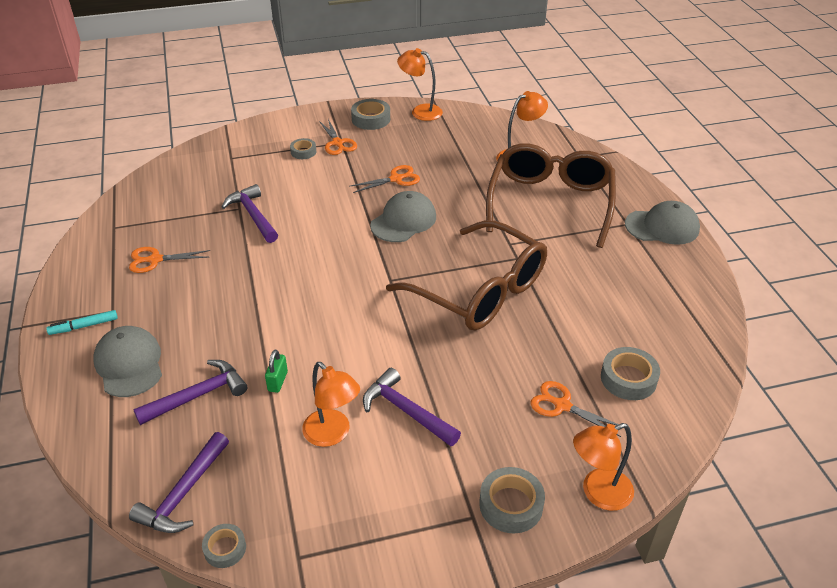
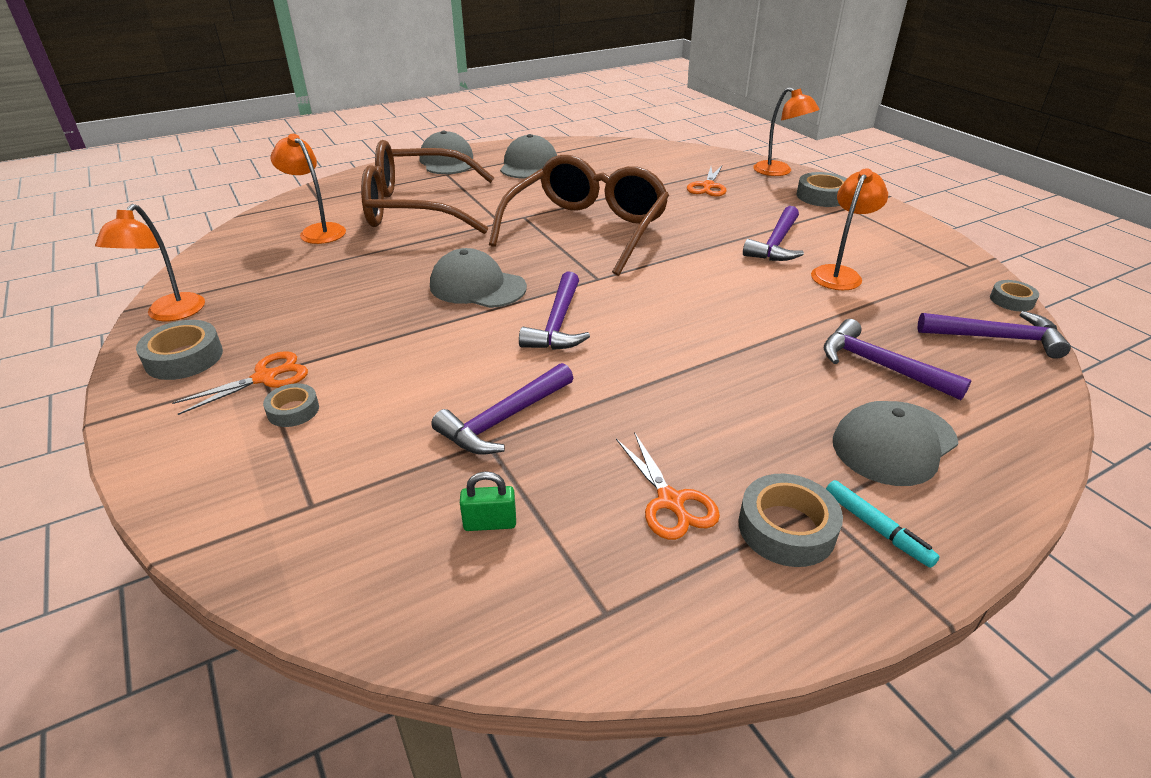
camera: 105 degrees left, 5 degrees down
green padlock [265,350,288,393] -> green padlock moved to [460,471,516,531]
orange scissors [349,165,420,193] -> none
grey tape [601,347,660,400] -> grey tape moved to [739,474,843,567]
none -> grey cap [500,134,557,179]
none -> purple hammer [519,271,590,350]

